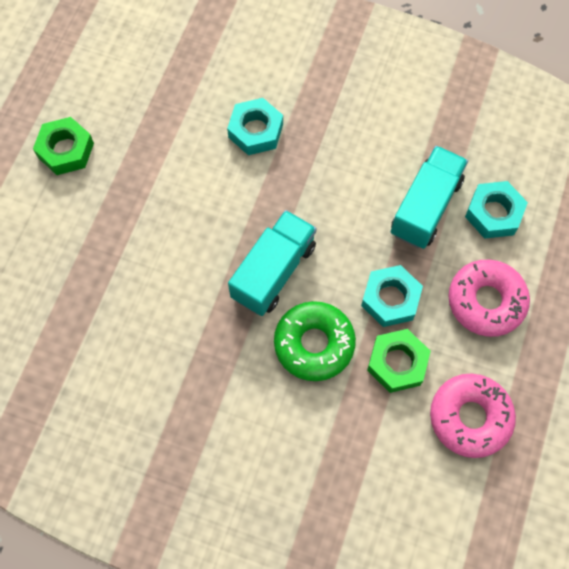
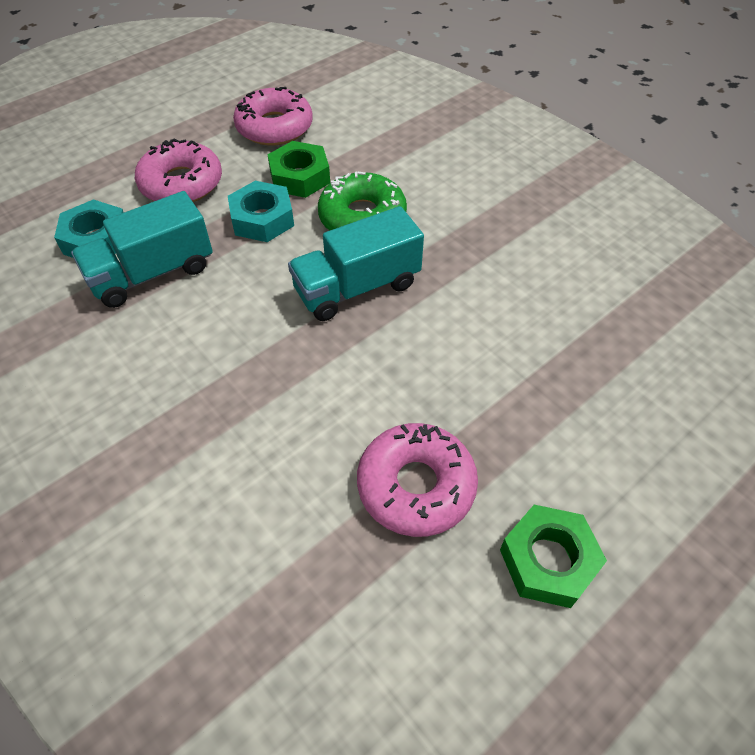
camera: 150 degrees left, 15 degrees down
turquoise nut [227,98,283,155] -> none
none -> pink donut [357,423,478,537]

